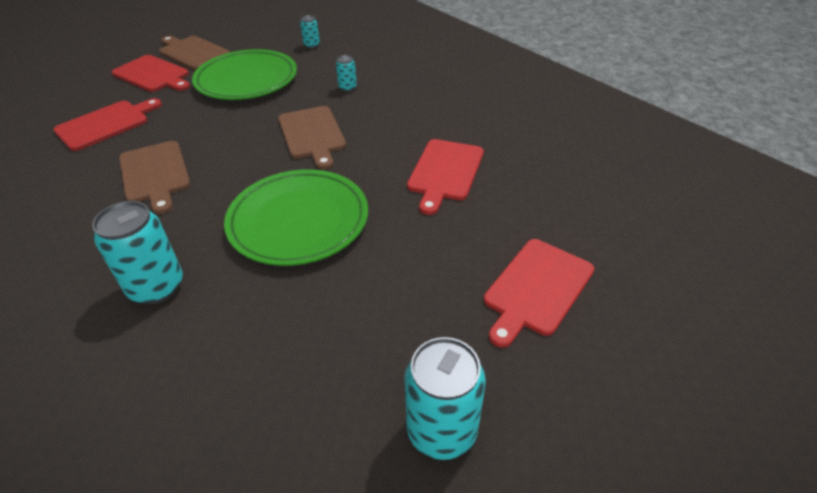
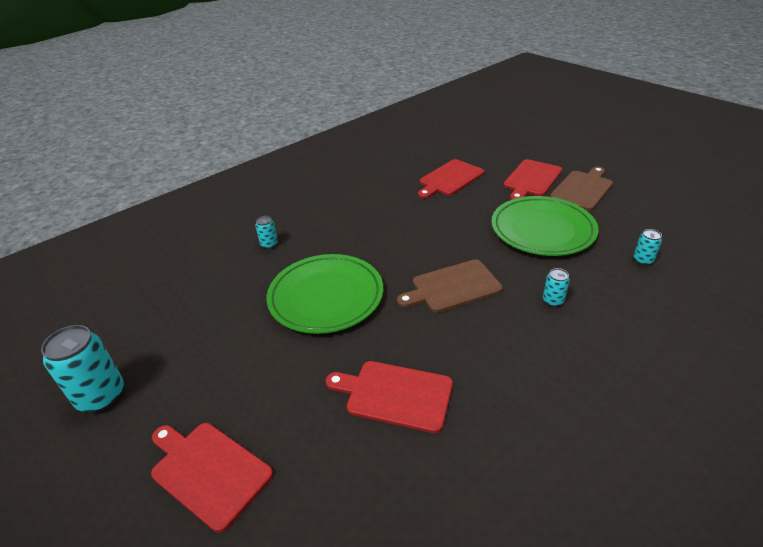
camera: 90 degrees right, 5 degrees down
red cutting board [53,98,162,151] -> red cutting board turned 90 degrees clockwise [418,159,484,199]
turquoise can [92,201,183,305] -> turquoise can [255,216,278,249], size x0.50
brown cutting board [119,141,190,214] -> none

